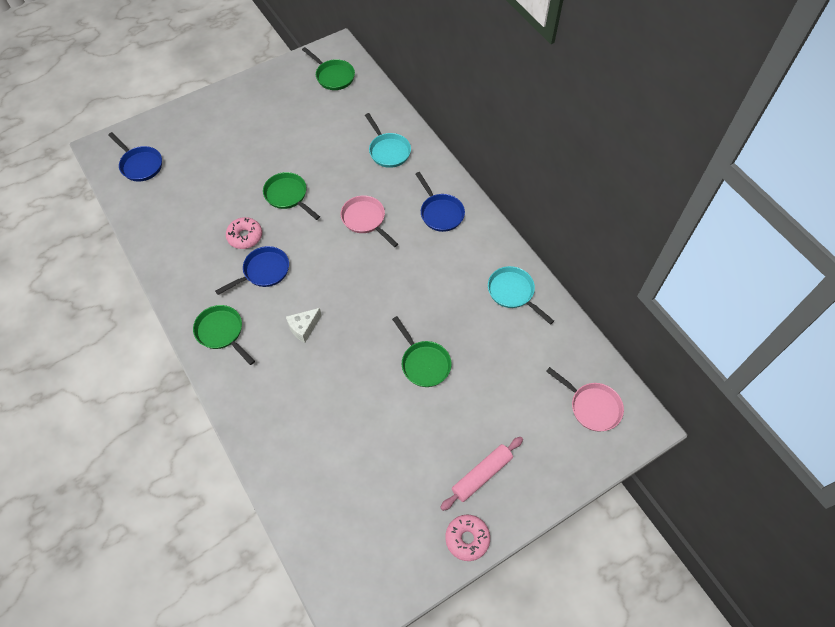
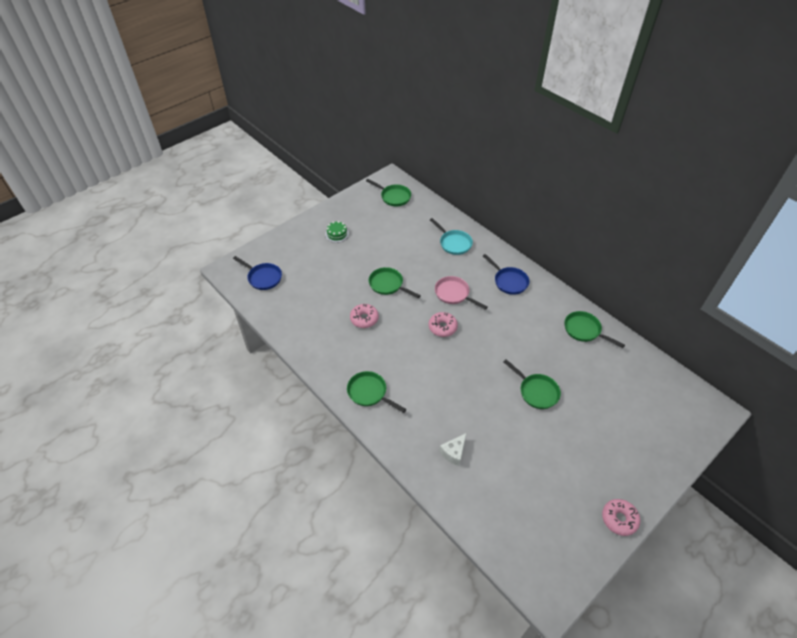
camera: 10 degrees left, 10 degrees down
blue pan [215,246,289,295] -> none
white cheese [286,308,322,343] -> white cheese moved to [439,433,466,466]
pink rolling pin [440,437,523,511] -> none
turquoise pan [488,266,554,325] -> green pan [565,311,625,348]
pink pan [546,367,624,432] -> none
none -> green cake [325,221,349,243]
none -> pink donut [429,312,458,337]

